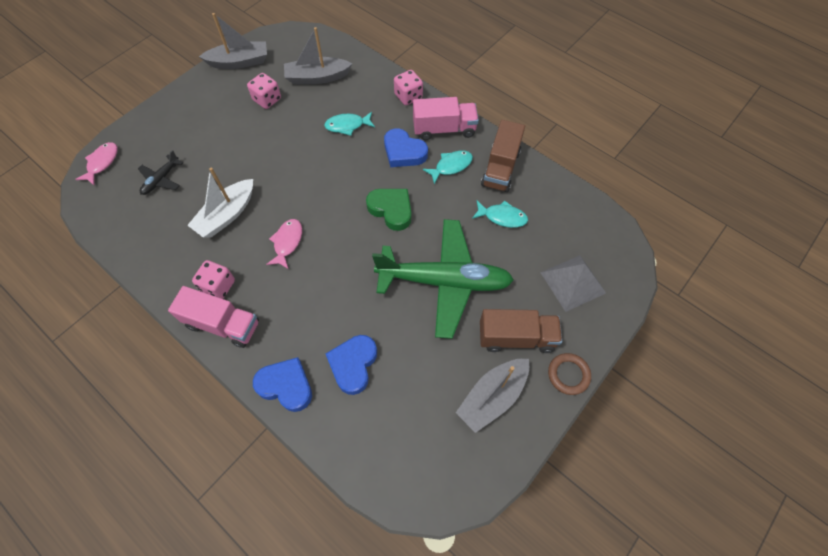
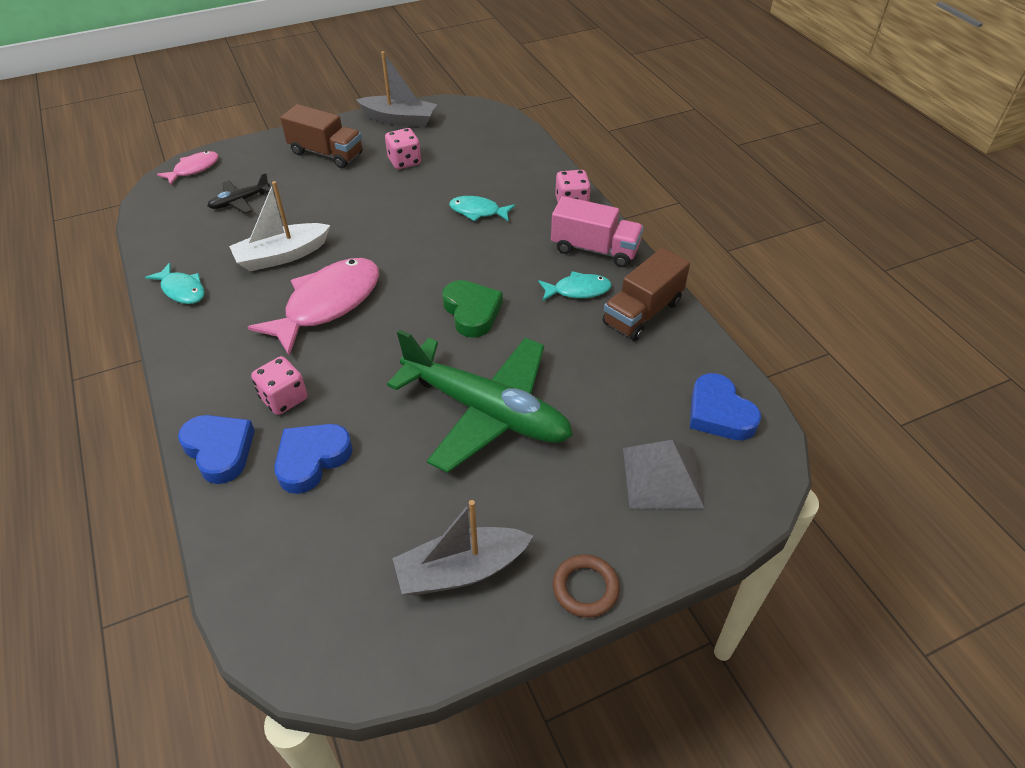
camera: 25 degrees right, 15 degrees down
pink truck [168,286,259,348] -> none
pink dice [192,260,235,299] -> pink dice moved to [251,356,307,415]
pink fish [266,219,302,269] -> pink fish [248,258,379,356], size x1.94
grey boat [284,27,352,85] -> none
blue heart [384,128,428,167] -> blue heart moved to [690,373,761,440]
turquoise fish [472,200,528,228] -> turquoise fish moved to [145,263,205,304]
brown truck [480,309,562,353] -> brown truck moved to [280,104,362,168]

